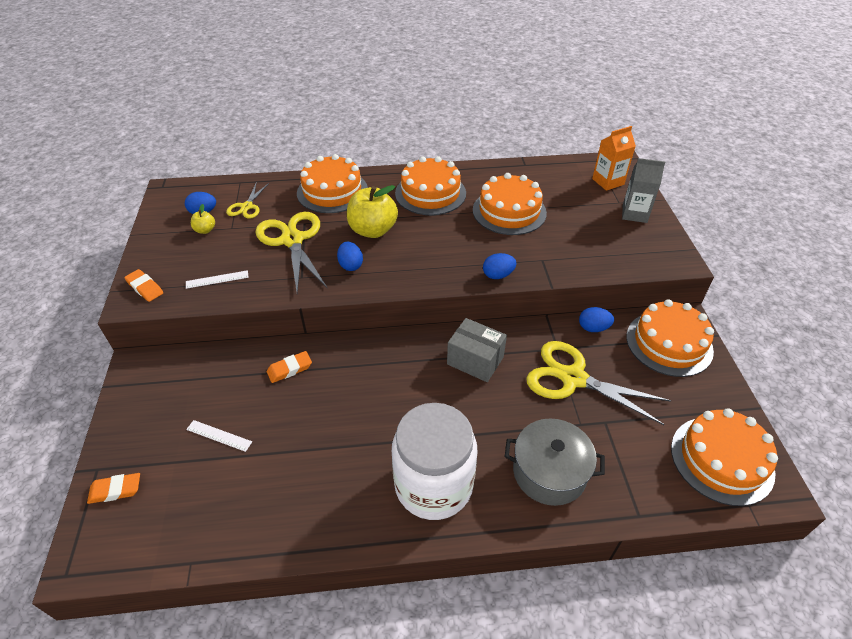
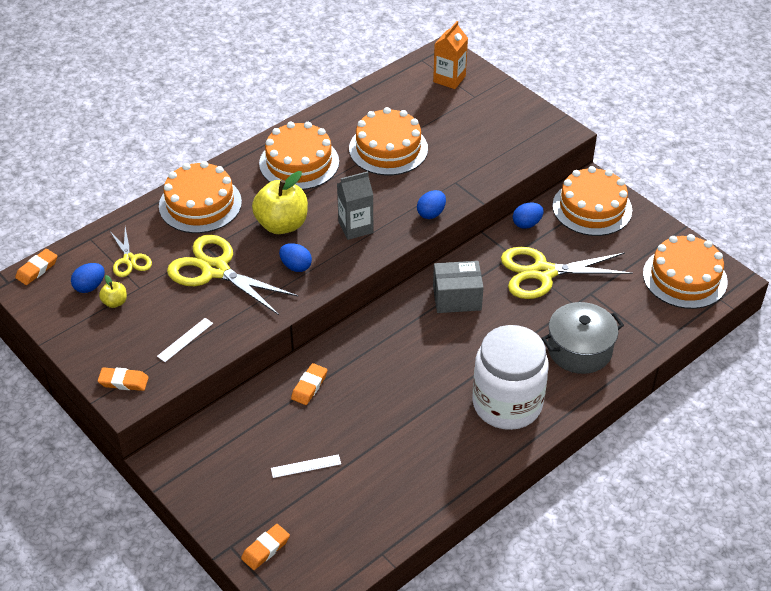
camera: 35 degrees left, 0 degrees up
grey carton [622,158,665,223] -> grey carton moved to [337,171,373,240]
none -> orange eraser [15,249,57,285]

